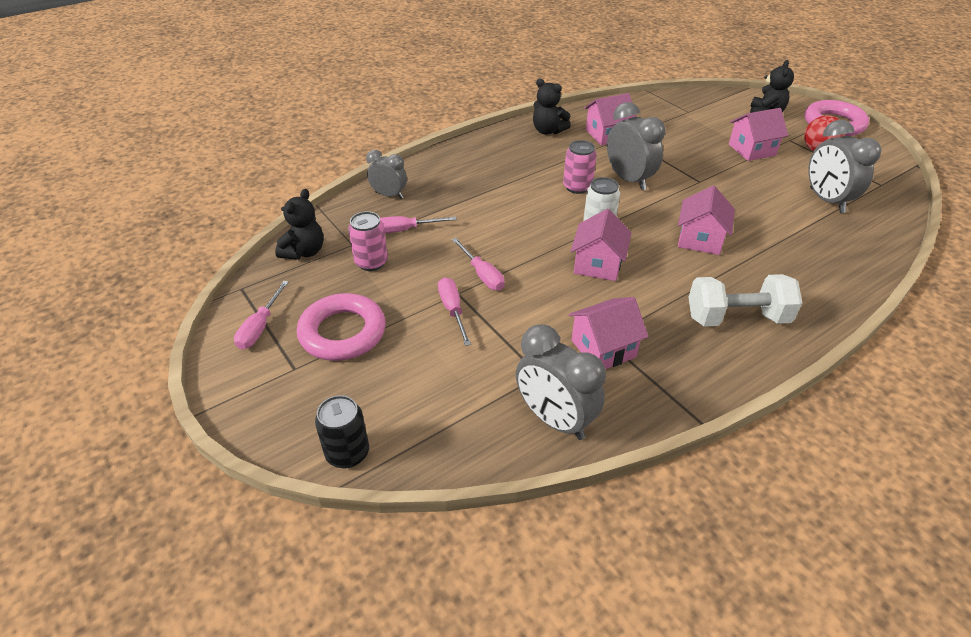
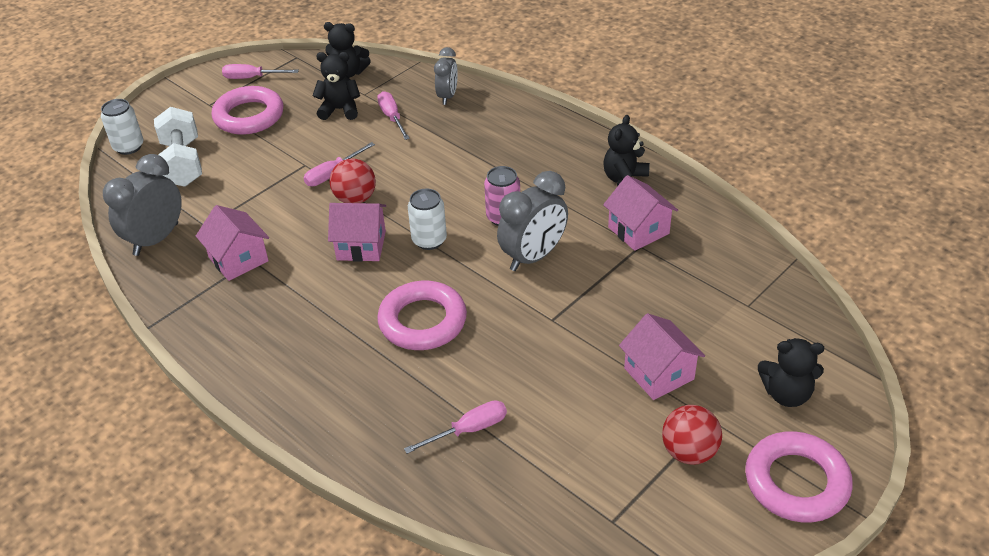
camera: 80 degrees right, 0 degrees up
black can [315,395,369,468] -> white can [101,99,144,155]
pink can [348,211,388,271] -> black teddy bear [313,52,360,120]
pink screwdriver [438,277,471,346] -> pink screwdriver moved to [404,400,507,454]
pink house [678,186,735,255] -> pink ring [377,281,467,350]
white dumbbell [689,274,802,326] -> white dumbbell moved to [154,107,202,187]
grey clock [808,120,881,213] -> none
none -> red ball [330,159,376,203]

